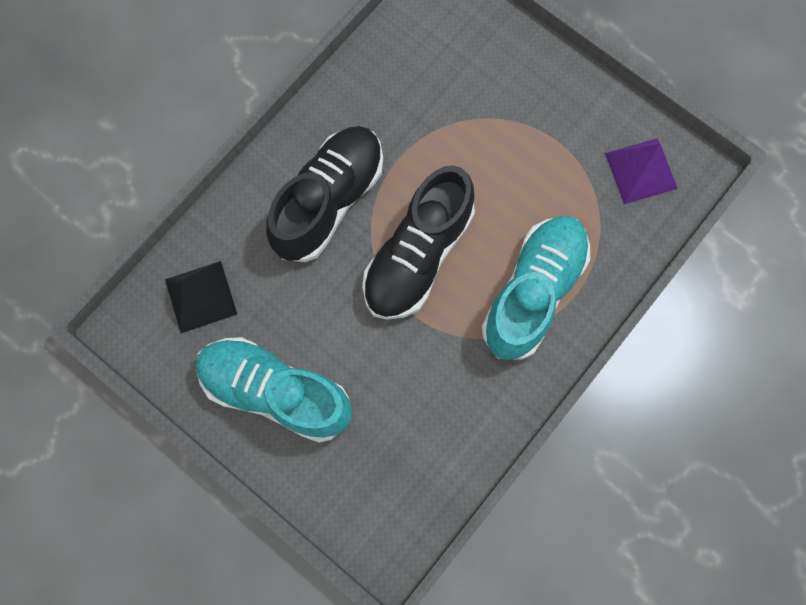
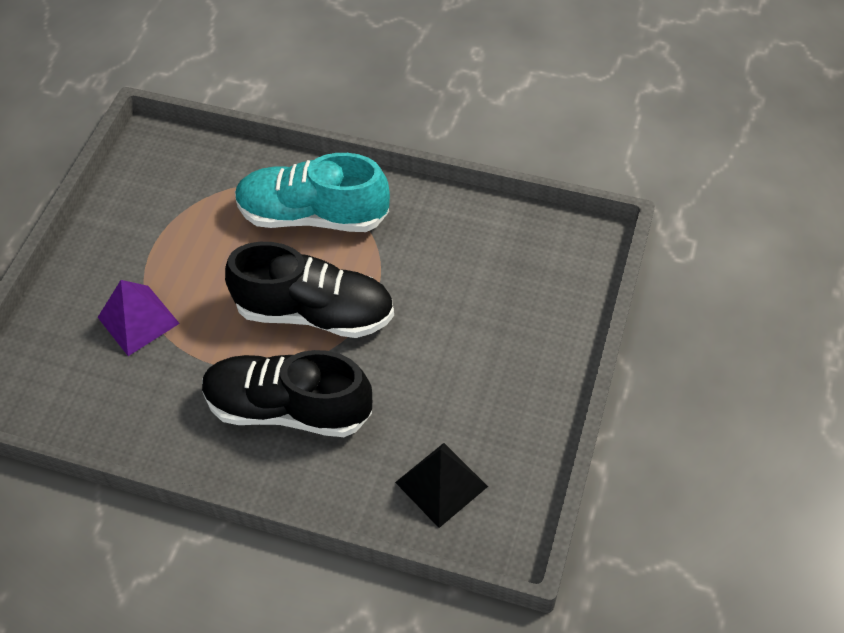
camera: 110 degrees left, 20 degrees down
turquoise shoe [196,337,352,443] -> none
purple pyramid [605,138,678,204] -> purple pyramid moved to [98,280,180,356]

